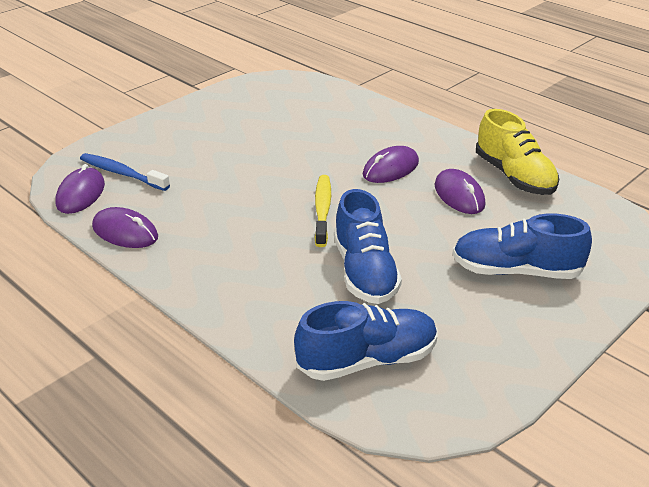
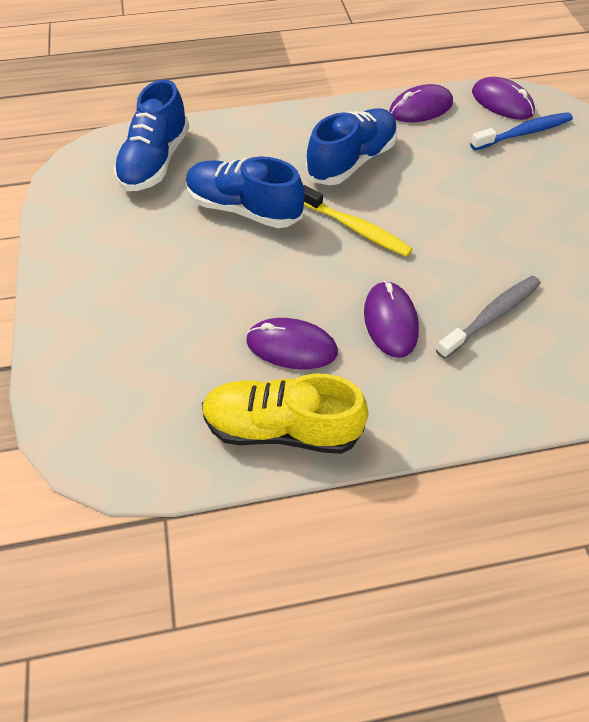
camera: 125 degrees right, 20 degrees up
blue shoe [452,213,592,279] -> blue shoe moved to [306,109,398,185]
none -> grey toothbrush [436,276,541,359]

